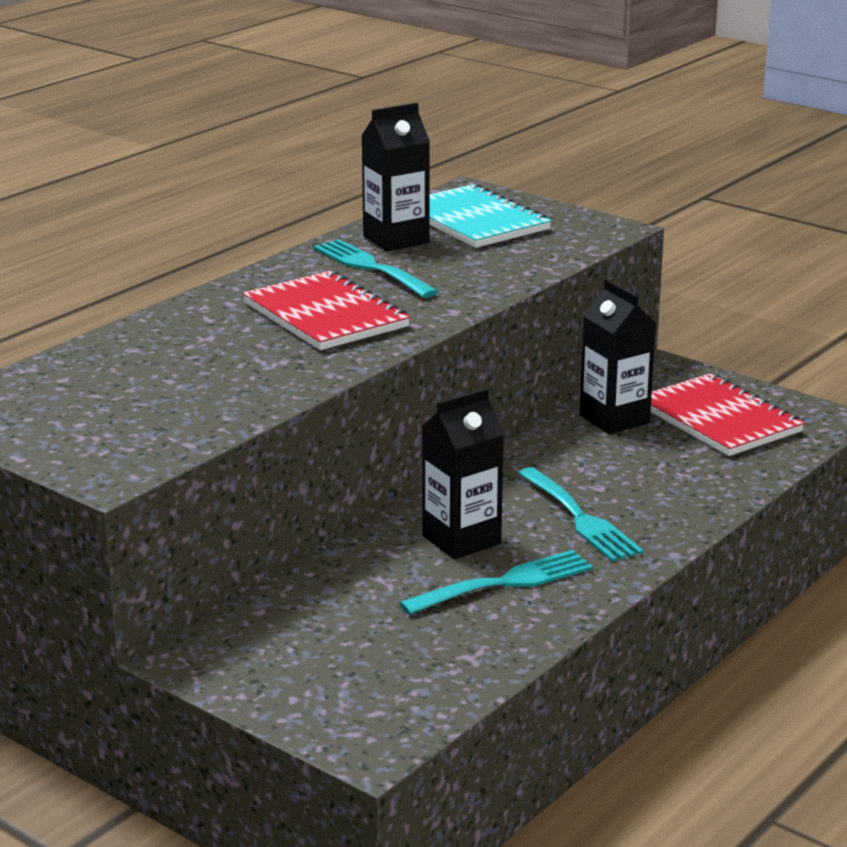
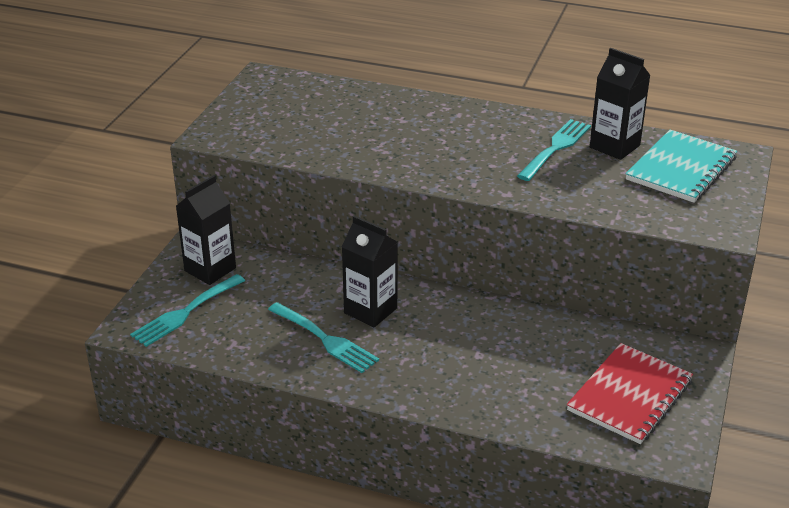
camera: 70 degrees right, 10 degrees up
red notebook [242,271,411,350] -> none
turquoise fork [518,467,644,562] -> turquoise fork moved to [130,274,245,347]
black carton [580,279,656,434] -> black carton moved to [176,175,236,285]

